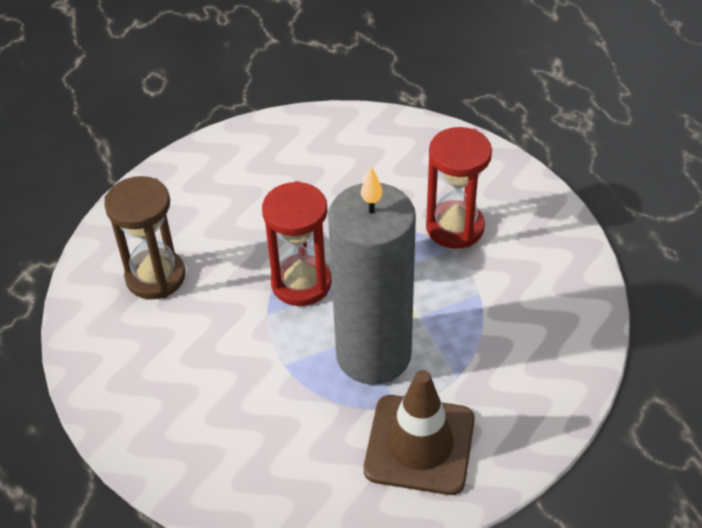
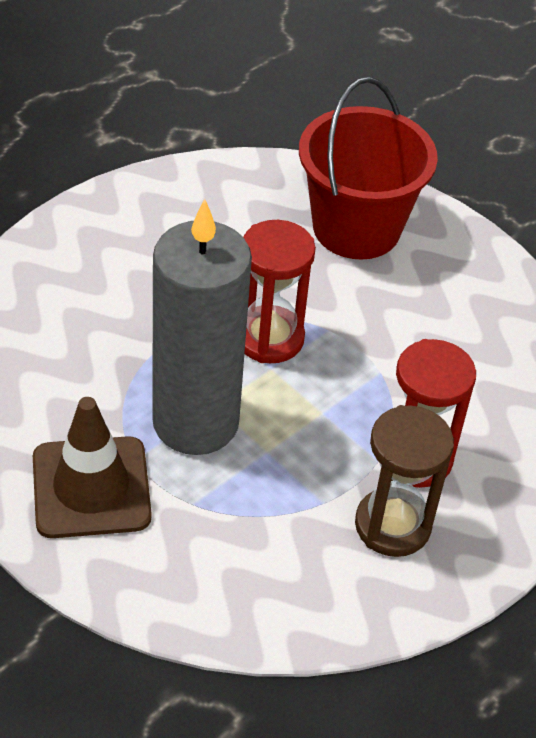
camera: 65 degrees right, 0 degrees up
brown hourglass [104,176,185,299] -> brown hourglass moved to [355,405,454,557]
none -> red bucket [299,77,438,260]

